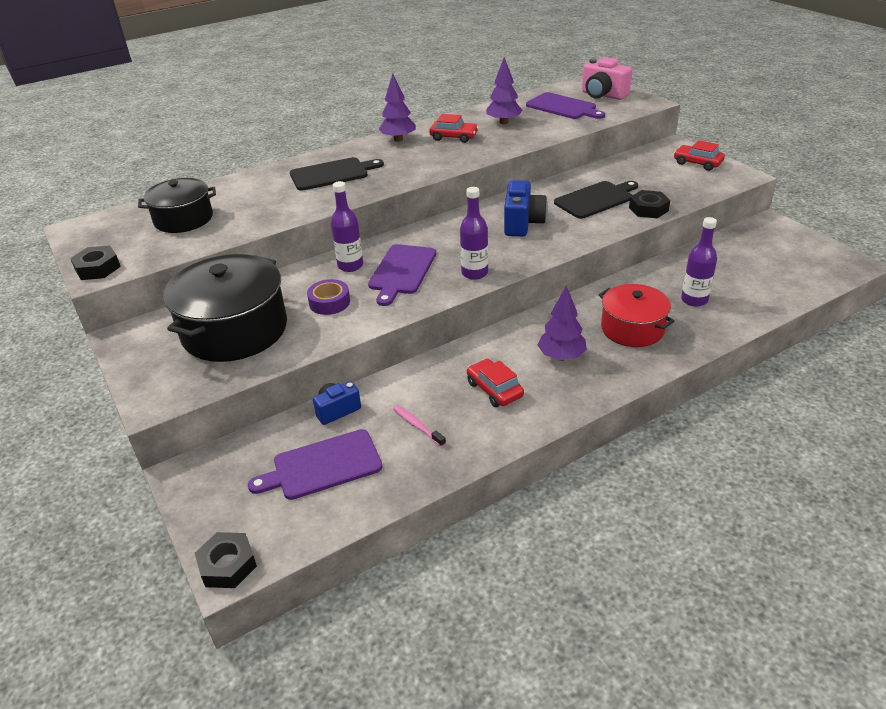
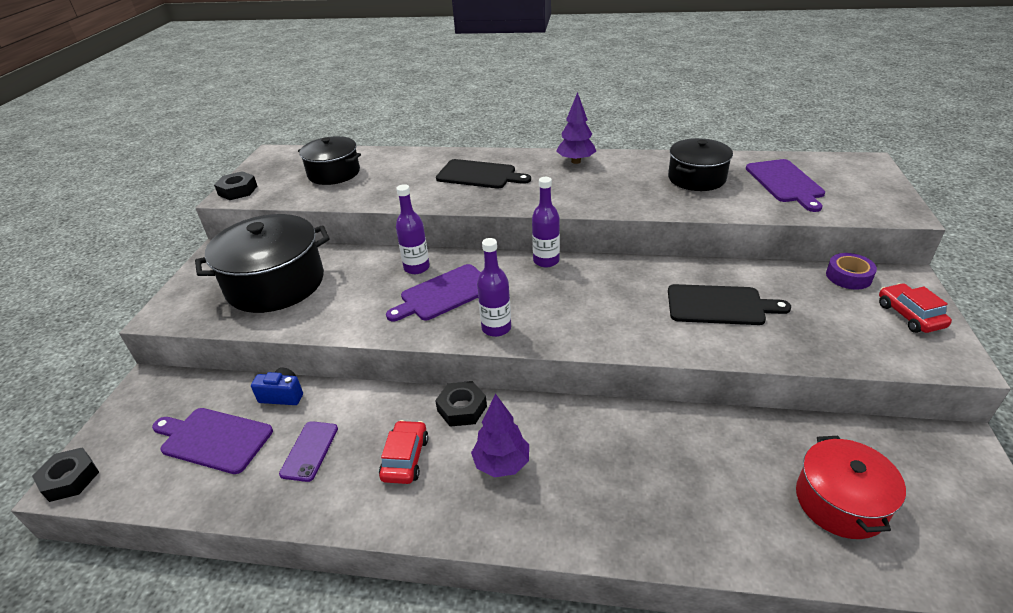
camera: 40 degrees right, 0 degrees up
purple tape [307,279,350,315] -> purple tape moved to [826,253,877,289]
pink toothbrush [393,405,446,447] -> purple phone [279,421,338,482]
red car [429,114,478,143] -> none
purple tree [486,57,523,124] -> black pot [668,138,733,191]
blue camera [504,180,547,236] -> none
pink camera [582,57,632,100] -> none
red pot [599,284,674,347] -> red pot moved to [796,436,906,539]
black nut [629,190,670,218] -> black nut moved to [435,381,487,427]
purple bottle [681,217,717,307] -> purple bottle moved to [532,177,560,267]

